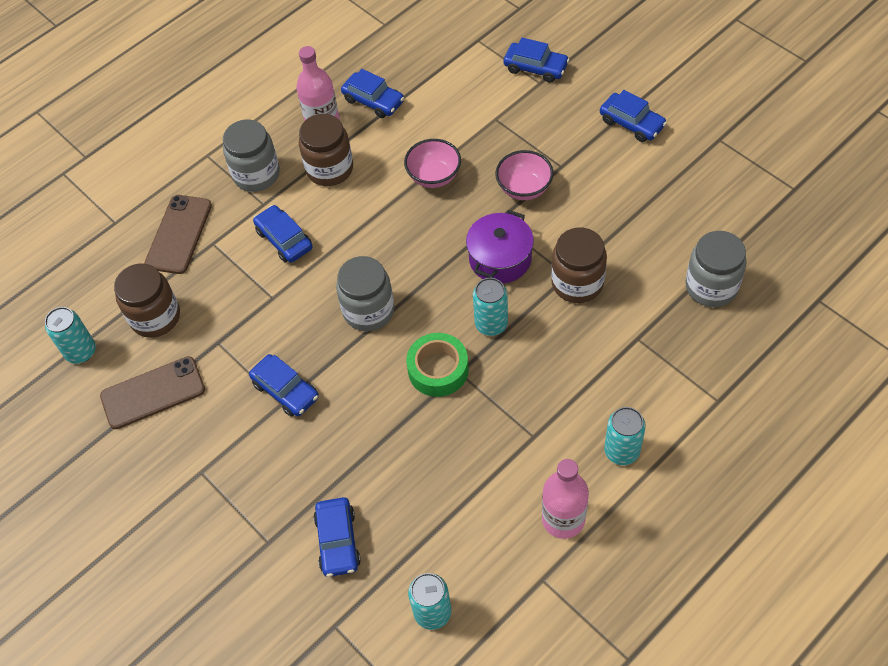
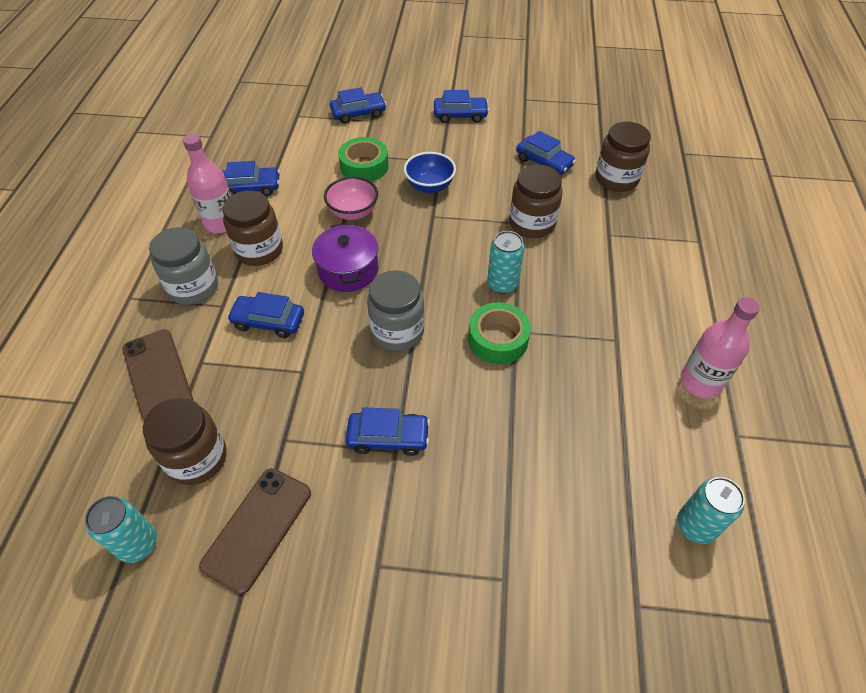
camera: 45 degrees left, 5 degrees down
blue car [314,497,361,577] -> blue car moved to [516,131,576,175]
purple pot [466,210,534,283] -> purple pot moved to [312,223,378,292]
pink bowl [495,150,553,200] -> blue bowl [404,152,456,194]
turquoise can [604,407,646,465] -> none
grey jar [685,231,747,307] -> brown jar [595,122,651,192]
none -> green tape [338,137,389,182]

